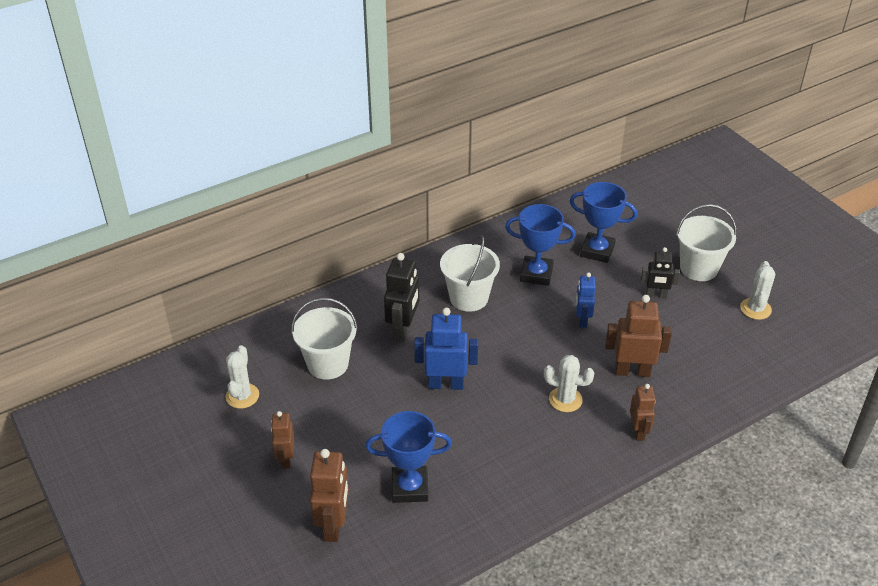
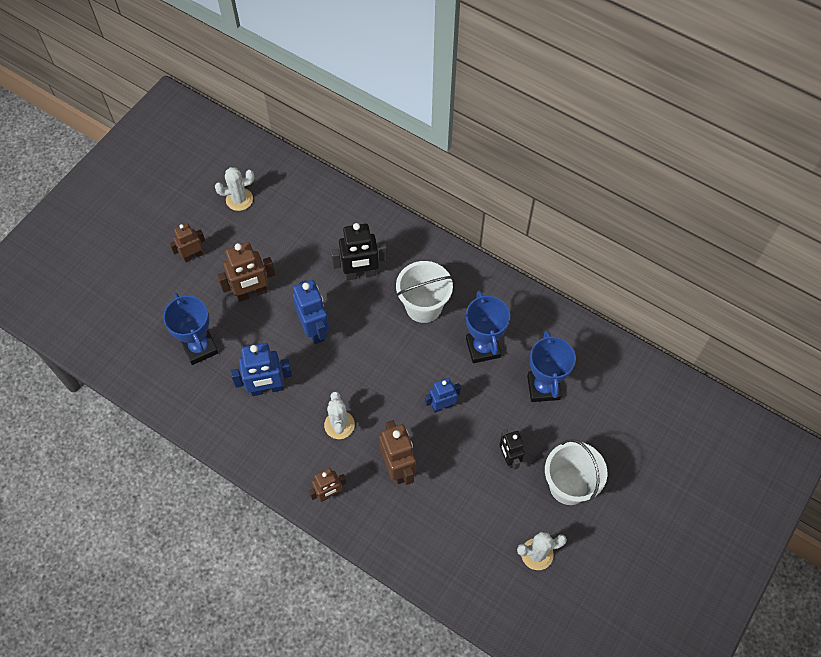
camera: 65 degrees right, 20 degrees up
white bucket [291,298,358,380] -> none
brown robot [310,449,349,542] -> brown robot moved to [217,242,275,302]
none -> blue robot [230,343,292,396]

